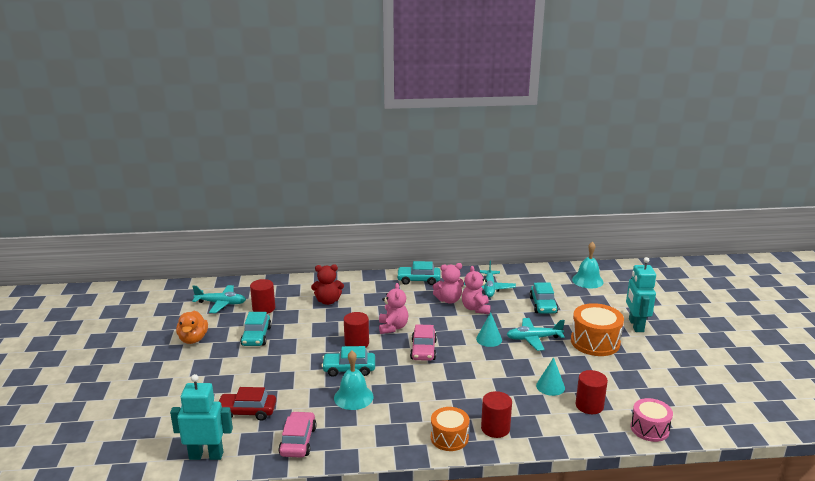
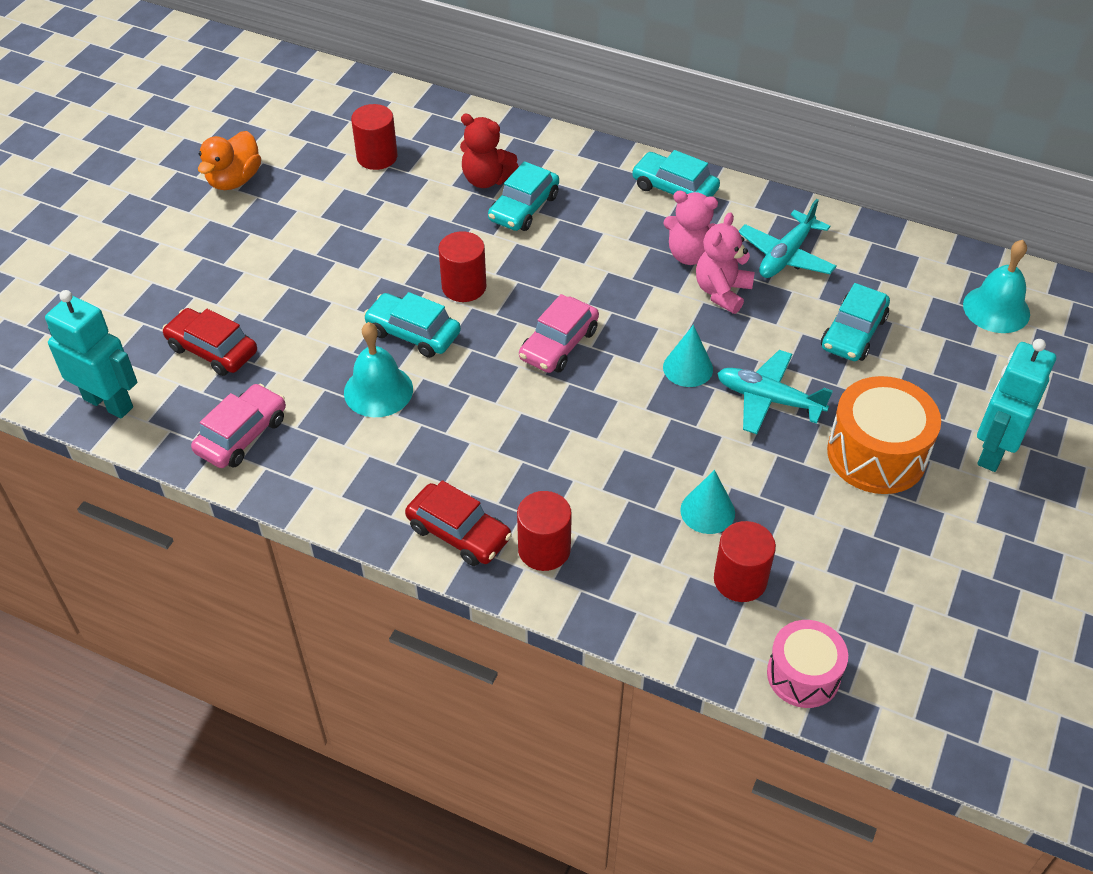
camera: 30 degrees right, 25 degrees up
turquoise plane [192,285,246,313] -> none
turquoise car [240,312,272,346] -> turquoise car moved to [488,161,559,231]
pink teddy bear [379,283,408,334] -> none
orange drum [431,407,469,451] -> red car [405,480,512,566]

